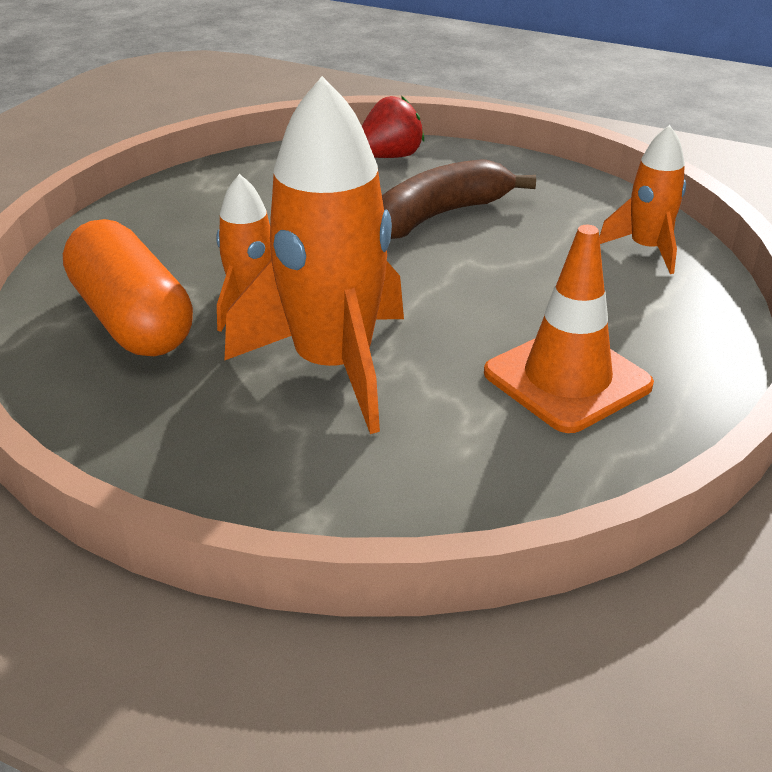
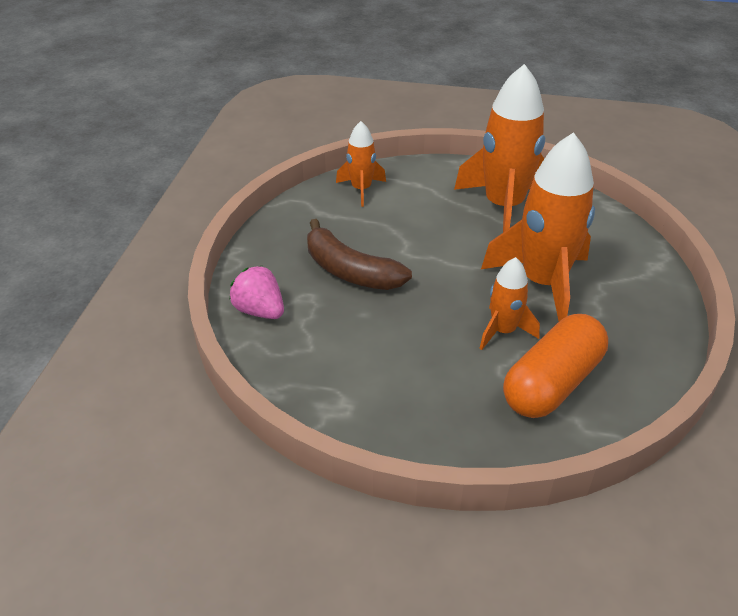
camera: 105 degrees left, 5 degrees up
red strawberry [362,96,424,158] -> pink strawberry [229,266,284,319]
orange traffic cone [484,225,654,433] -> orange rocket [454,64,545,232]

